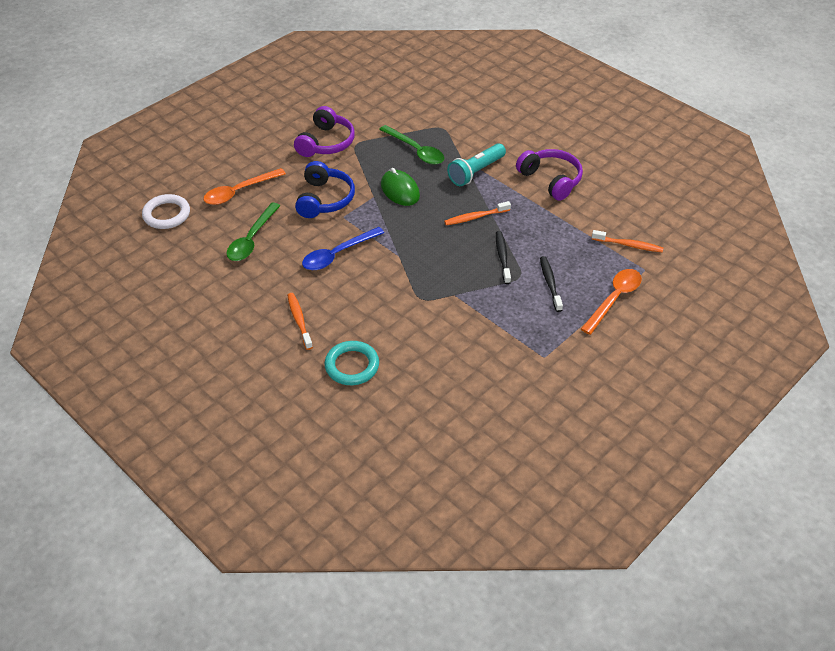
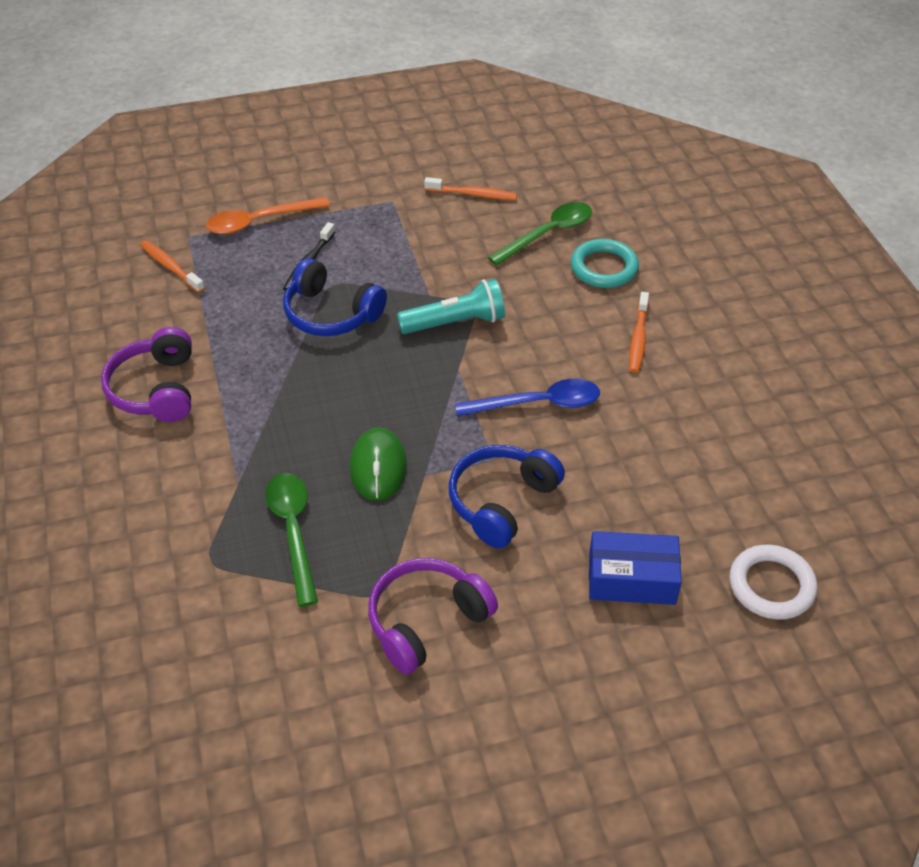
camera: 150 degrees left, 0 degrees up
orange spoon [203,168,286,205] -> blue box [589,531,682,605]
green spoon [226,202,281,261] -> green spoon moved to [488,202,592,265]
orange toothbrush [444,201,511,225] -> orange toothbrush moved to [424,177,517,200]
turquoise flashlight [447,143,506,186] -> turquoise flashlight moved to [397,279,505,334]
black toothbrush [496,231,511,284] -> blue headphones [283,258,387,336]

